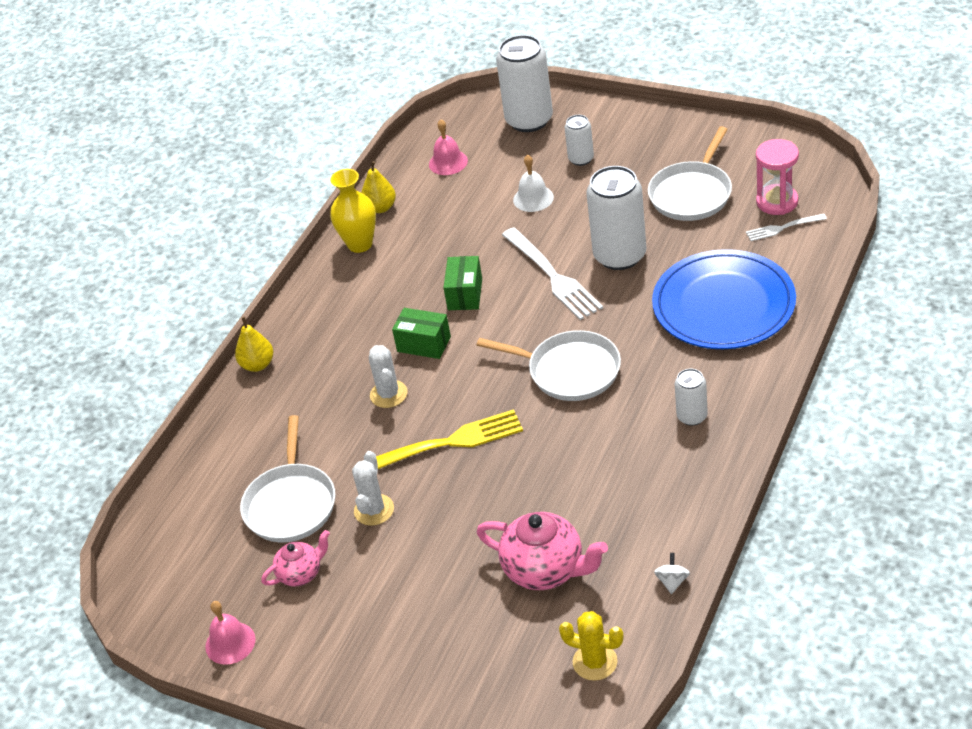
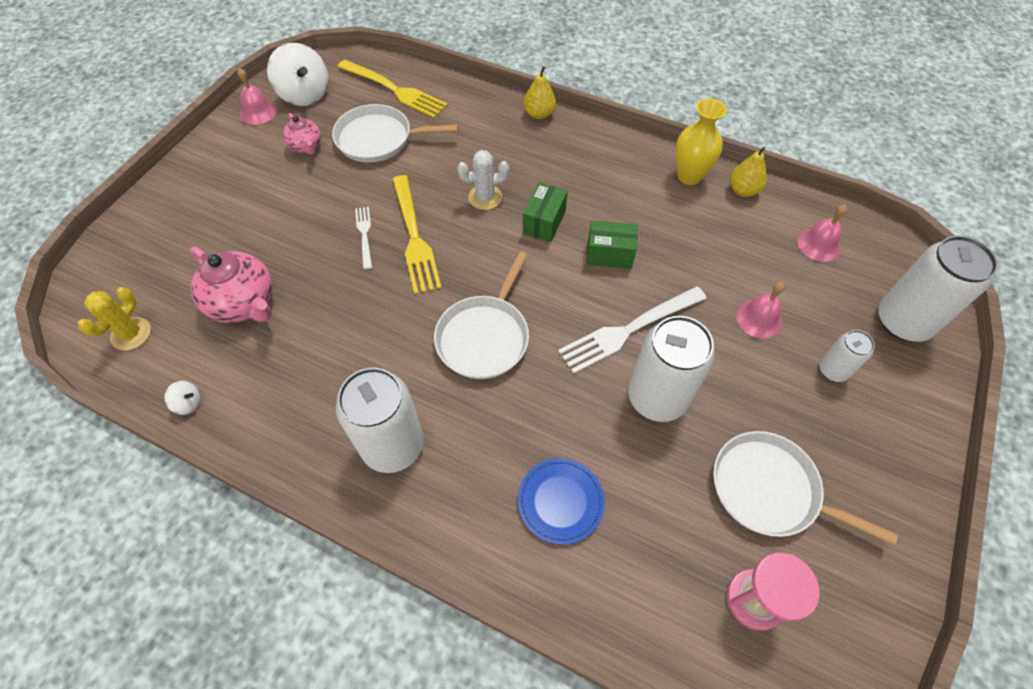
camera: 85 degrees right, 15 degrees up
white cactus [352,451,394,526] -> none
pink teapot [477,512,608,590] -> pink teapot turned 75 degrees counterclockwise [190,246,273,323]
white bell [513,155,554,212] -> pink bell [736,282,785,339]
blue plate [652,249,796,349] -> blue plate [518,458,605,545], size x0.51
white can [675,369,708,426] -> white can [336,368,424,473], size x1.93
white fork [746,214,827,241] -> white fork moved to [355,207,372,270]
none -> white spinning top [267,43,329,106]
none -> yellow fork [337,60,448,118]

